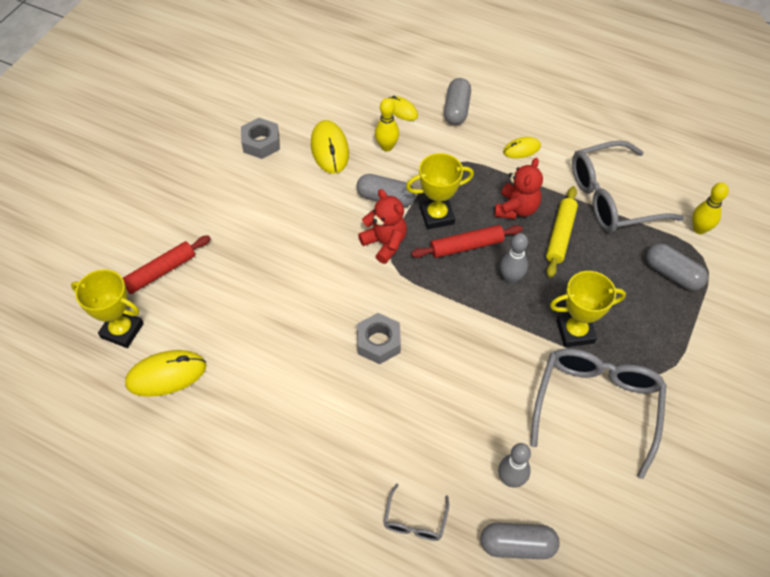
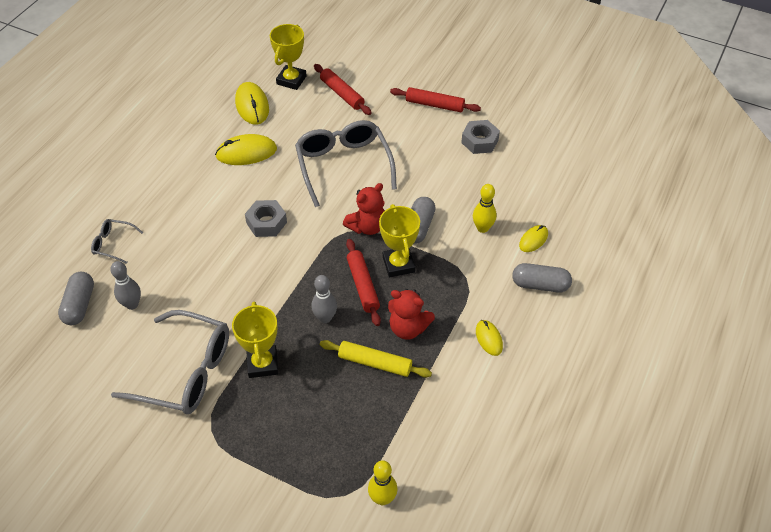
camera: 90 degrees right, 5 degrees down
yellow mouse [311,120,349,174] -> yellow mouse moved to [215,134,277,165]
grey glasses [572,140,684,233] -> grey glasses moved to [295,120,397,207]
grey capsule [646,243,708,291] -> none
none -> red rolling pin [390,87,481,112]

